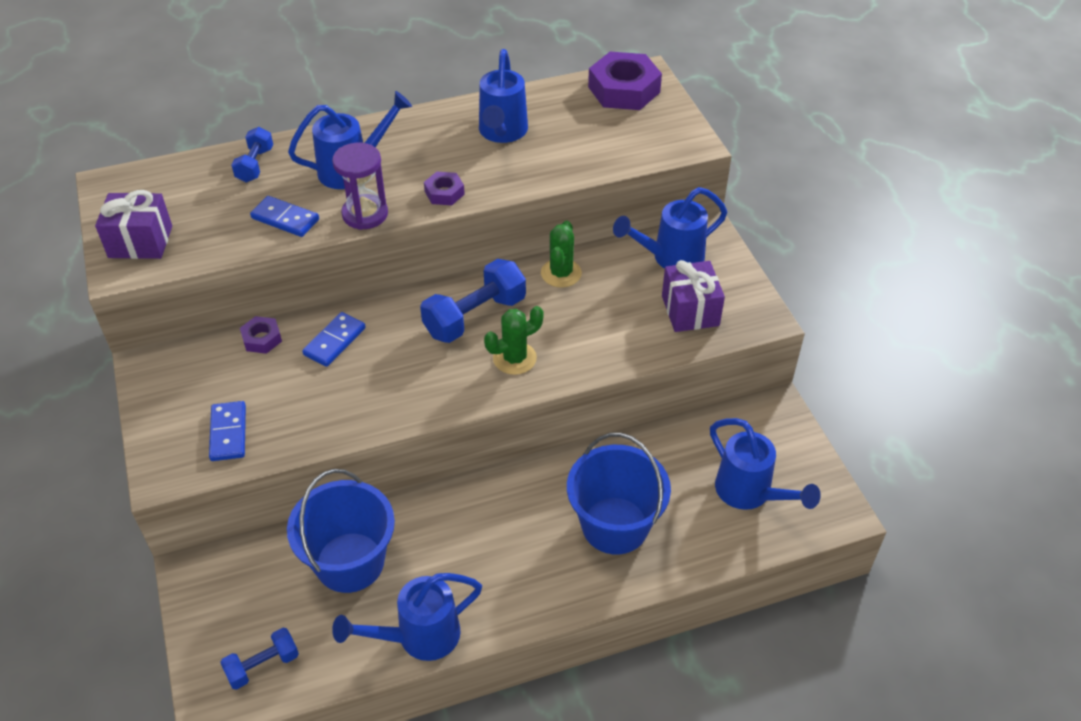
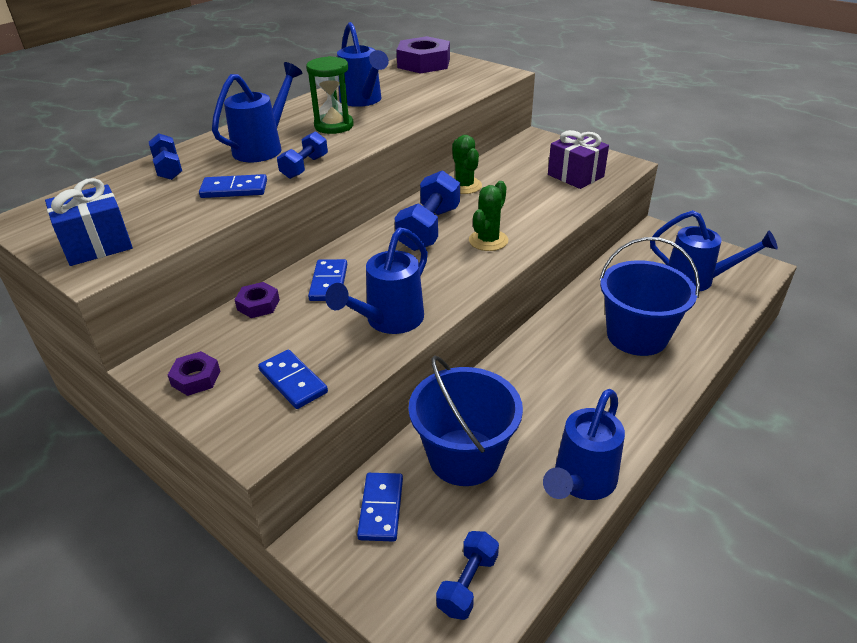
camera: 30 degrees left, 10 degrees down
purple gift [95,190,172,259] -> blue gift [45,178,133,266]
purple hourglass [332,143,388,230] -> blue dumbbell [277,131,328,179]
purple nut [424,172,465,205] -> purple nut moved to [168,351,220,396]
blue watering can [613,187,727,269] -> blue watering can moved to [325,227,428,334]
none -> green hourglass [306,56,354,134]
none -> blue domino [357,473,403,542]

